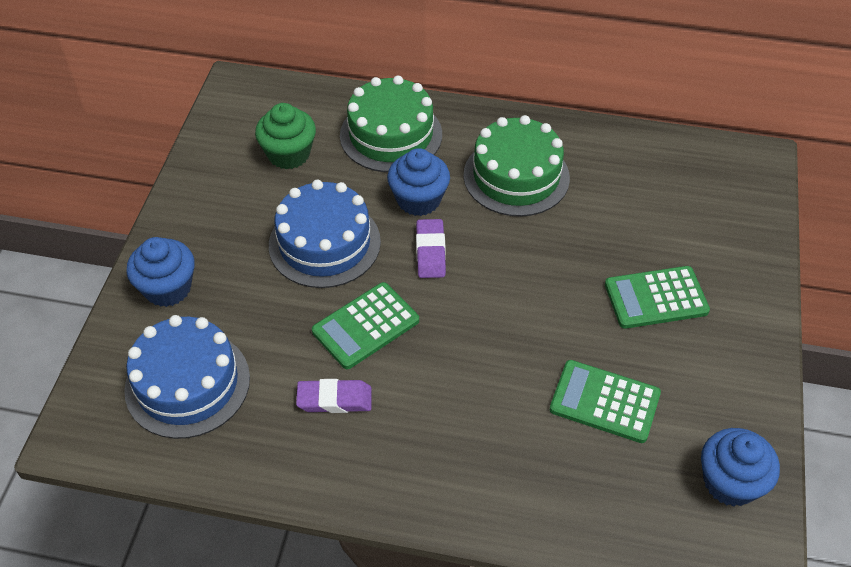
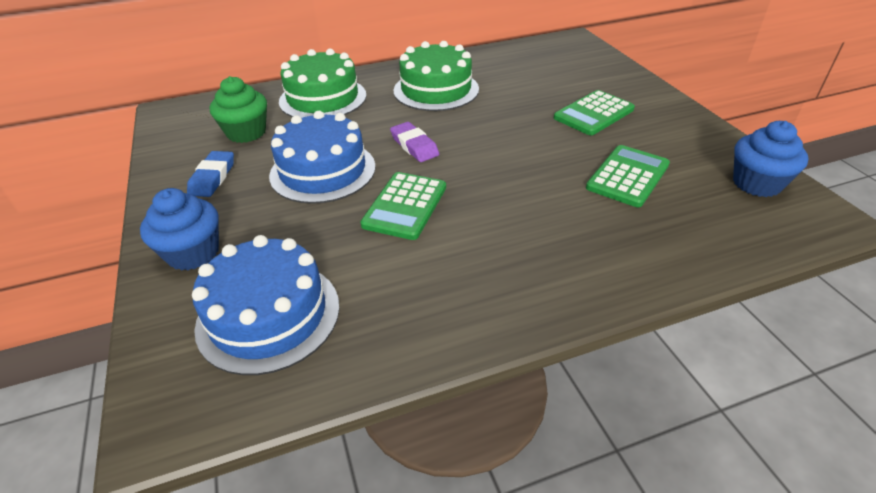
camera: 30 degrees left, 10 degrees down
purple eraser [296,379,372,413] -> none
blue cupcake [387,148,450,216] -> none
green calculator [550,360,661,443] -> green calculator turned 135 degrees clockwise [586,145,670,207]
none -> blue eraser [187,151,234,197]

